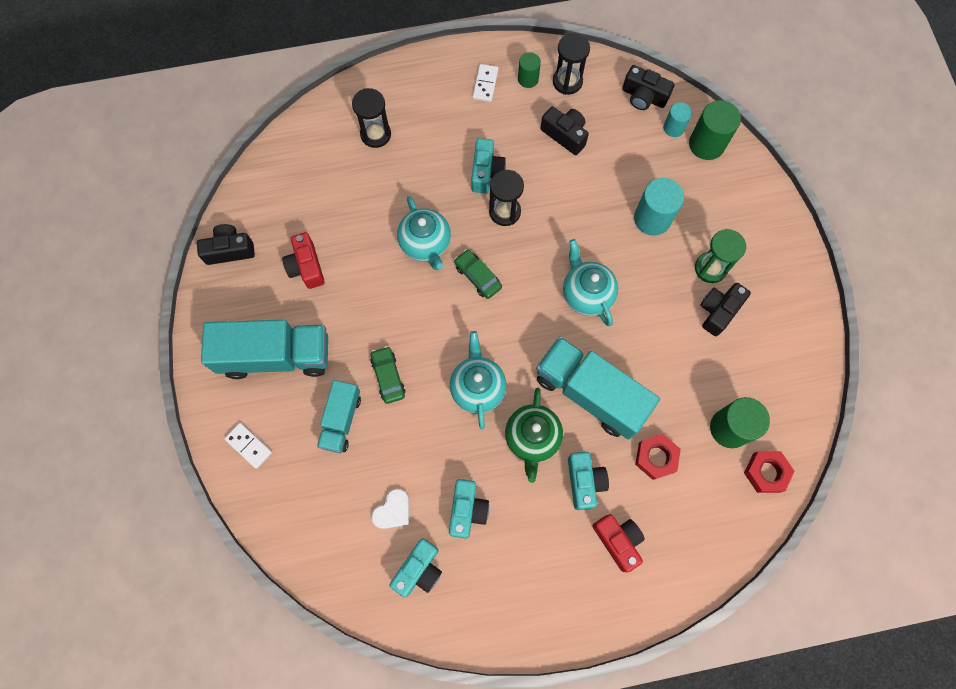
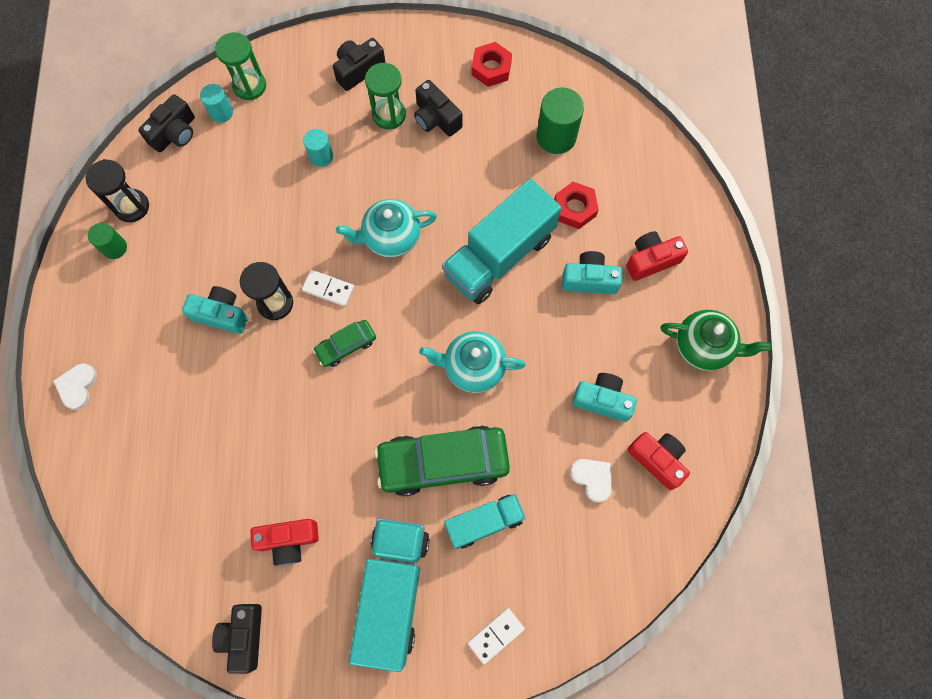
camera: 80 degrees left, 0 degrees up
turquoise truck [317,380,361,453] -> turquoise truck turned 45 degrees counterclockwise [444,494,526,549]
black hourglass [352,88,391,148] -> none
green car [371,346,405,404] -> green car [374,425,510,496], size x2.02
turquoise camera [390,539,442,597] -> red camera [627,432,690,490]
turquoise teapot [397,196,451,270] -> none
white domino [472,64,499,102] -> white domino moved to [302,270,354,306]
green teapot [505,388,563,483] -> green teapot moved to [661,310,771,371]
black camera [541,107,589,155] -> black camera moved to [333,38,386,91]
turquoise cylinder [634,178,684,236] -> turquoise cylinder [303,129,333,167], size x0.59
green cylinder [689,100,741,160] -> green hourglass [215,32,266,100]
red nut [744,451,795,493] -> red nut moved to [471,42,512,87]
none -> white heart [53,363,97,410]

